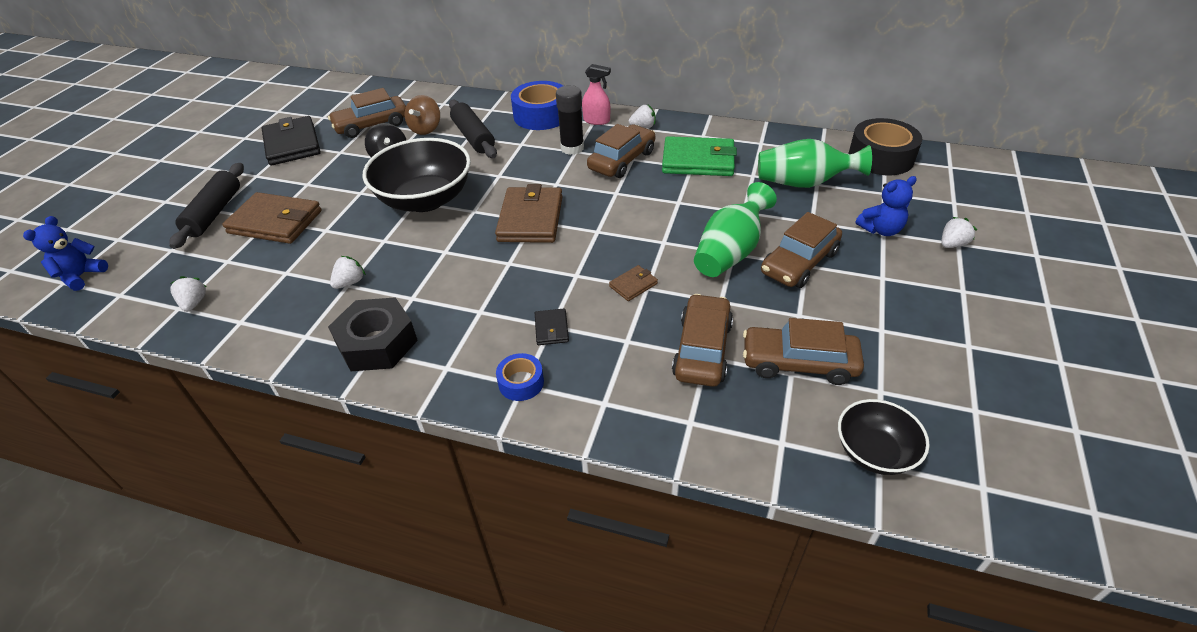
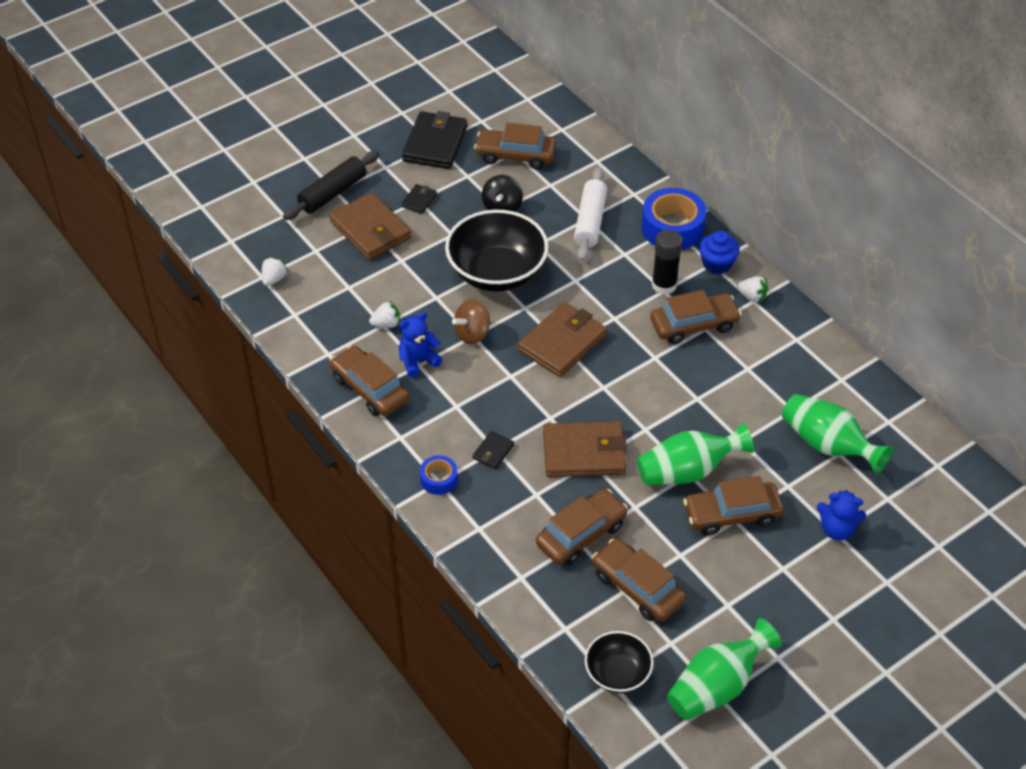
camera: 35 degrees right, 5 degrees up
blue teddy bear [23,216,108,291] -> blue teddy bear moved to [399,312,443,377]
black nut [328,297,418,371] -> brown car [330,345,409,416]
brown spinning top [405,95,440,135] -> brown spinning top moved to [452,300,491,344]
black rolling pin [449,100,497,158] -> white rolling pin [574,167,607,261]
pink spray bottle [582,64,611,125] -> blue cupcake [699,231,740,274]
brown wallet [609,265,658,301] -> brown wallet [543,421,627,477], size x2.15
green wallet [662,136,737,176] -> none
black tape [849,118,922,175] -> none
white strawberry [941,217,977,248] -> none
none -> black wallet [401,184,437,214]
none -> green vase [667,618,782,720]

